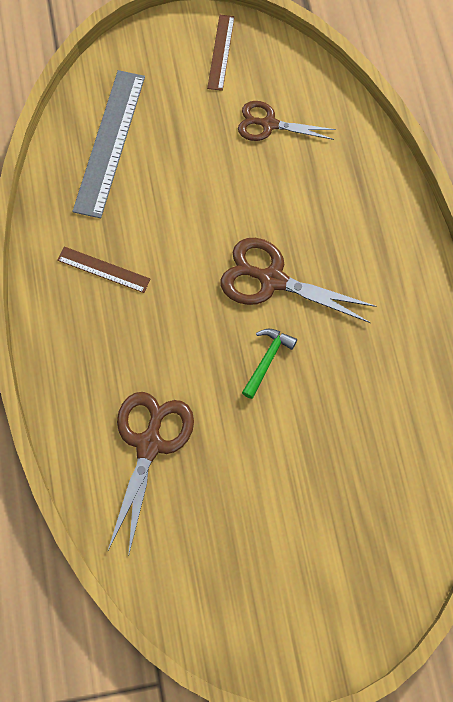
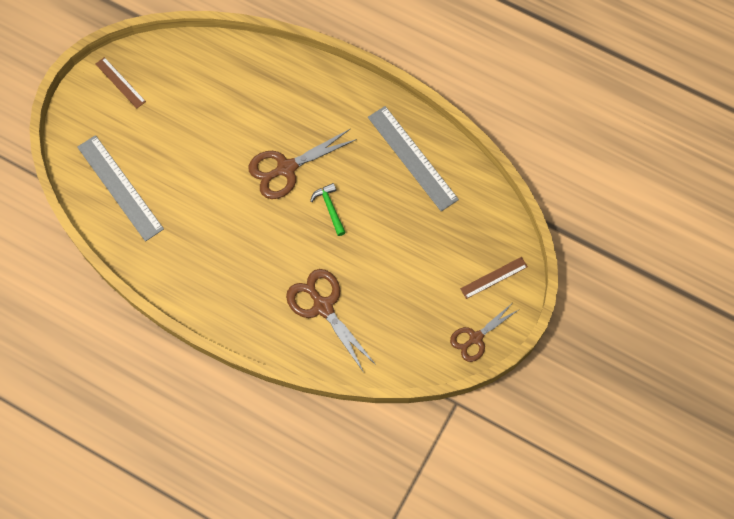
camera: 50 degrees left, 0 degrees up
brown ruler [57,246,150,293] -> brown ruler moved to [460,257,528,299]
brown scissors [238,101,336,141] -> brown scissors moved to [450,304,518,362]
none -> grey ruler [368,106,459,211]

